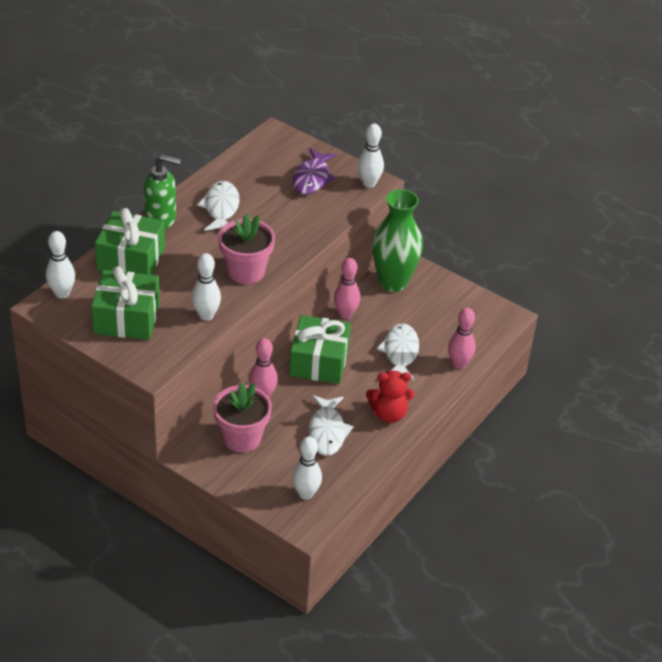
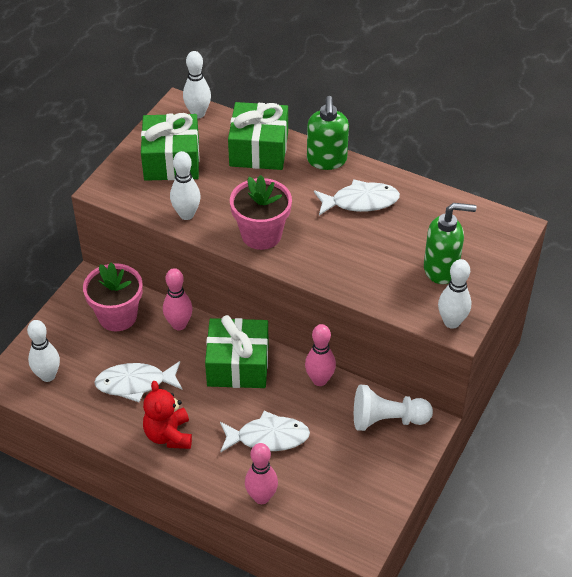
camera: 85 degrees right, 5 degrees up
purple fish [293,148,337,195] -> green soap dispenser [424,203,477,284]
green vase [372,189,423,292] -> white pawn [354,385,433,431]

